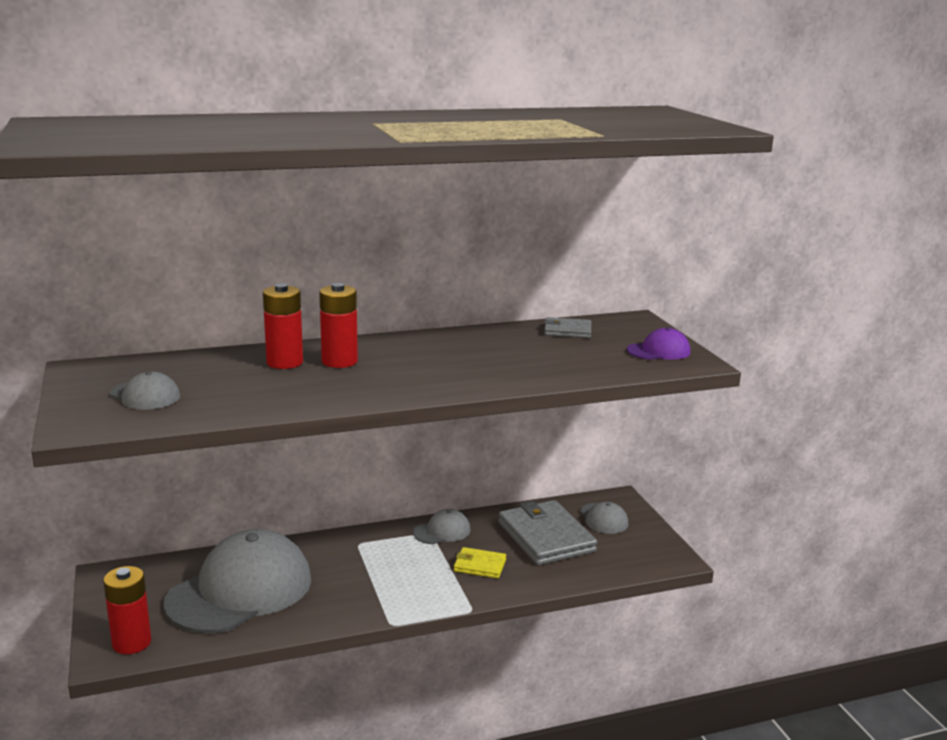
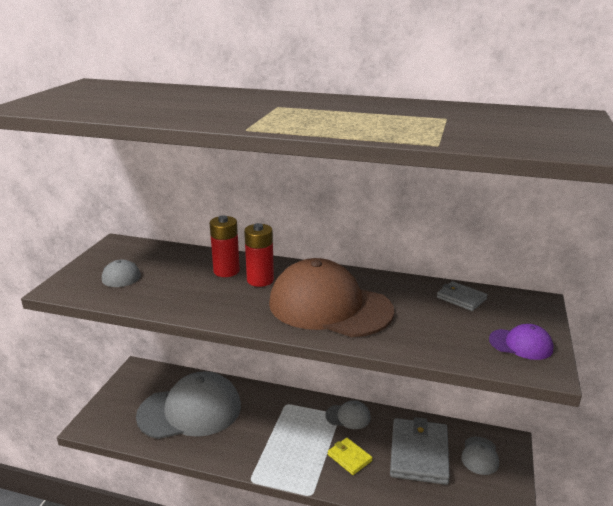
camera: 35 degrees right, 5 degrees up
red battery [103,566,151,654] -> none
none -> brown cap [269,258,394,337]

